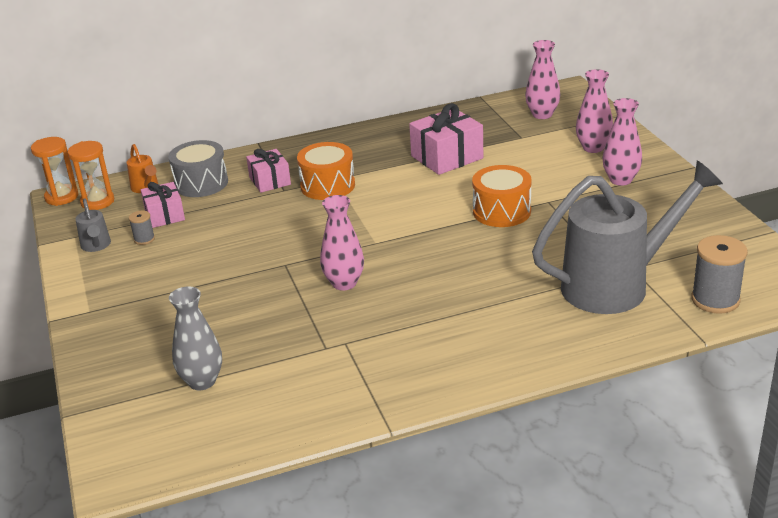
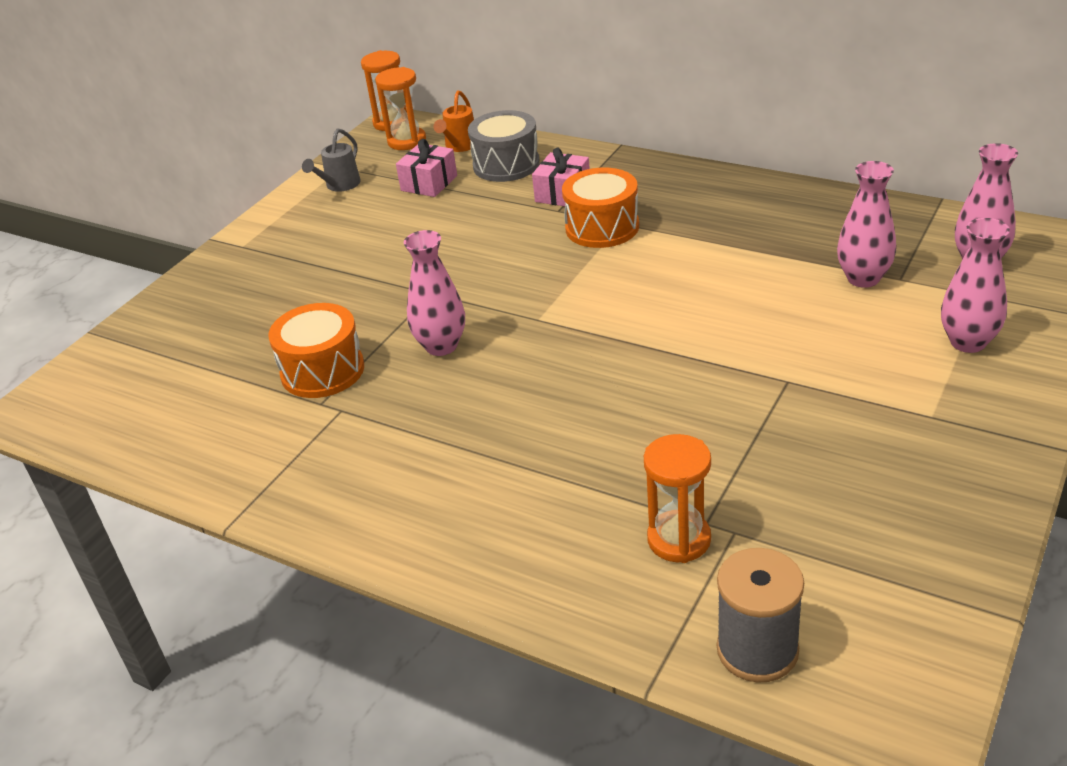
camera: 50 degrees right, 5 degrees up
grey spool [129,211,155,245] -> none
grey vase [169,287,222,390] -> none
pink gift [409,103,483,175] -> none
orange drum [472,165,532,227] -> orange drum moved to [268,303,364,398]
grey watering can [532,160,723,314] -> orange hourglass [644,434,711,563]
pink vase [602,98,642,186] -> pink vase moved to [837,161,896,288]

